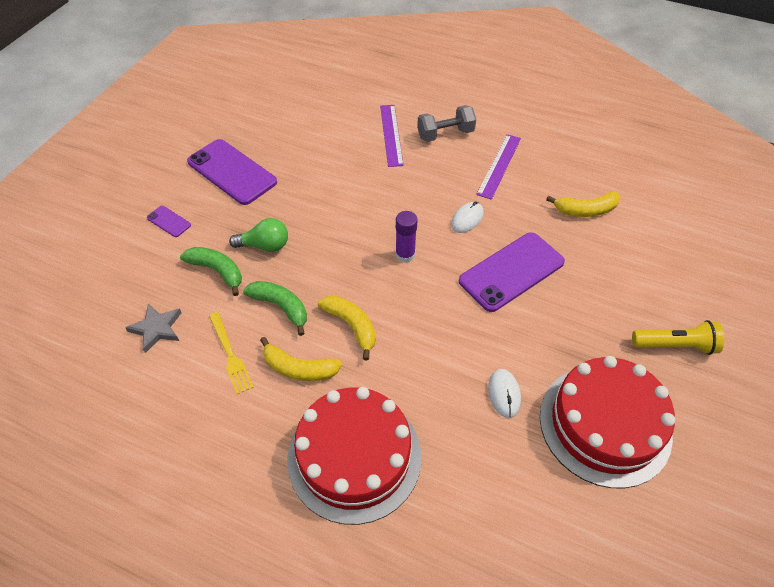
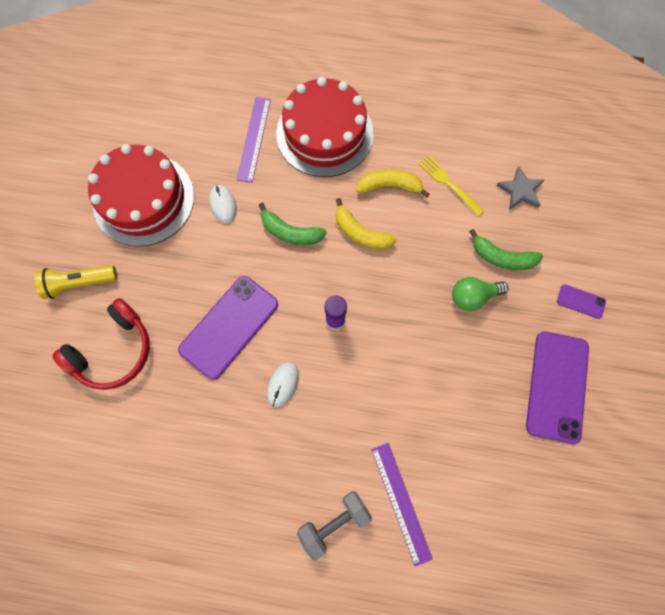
camera: 165 degrees right, 20 degrees up
purple phone [187,139,277,205] -> purple phone turned 75 degrees clockwise [526,331,589,444]
green banana [243,281,307,336] -> green banana moved to [259,203,327,245]
purple ruler [476,134,521,200] -> purple ruler moved to [237,97,271,183]
yellow banana [546,192,621,217] -> none
none -> red headphones [52,298,150,390]

